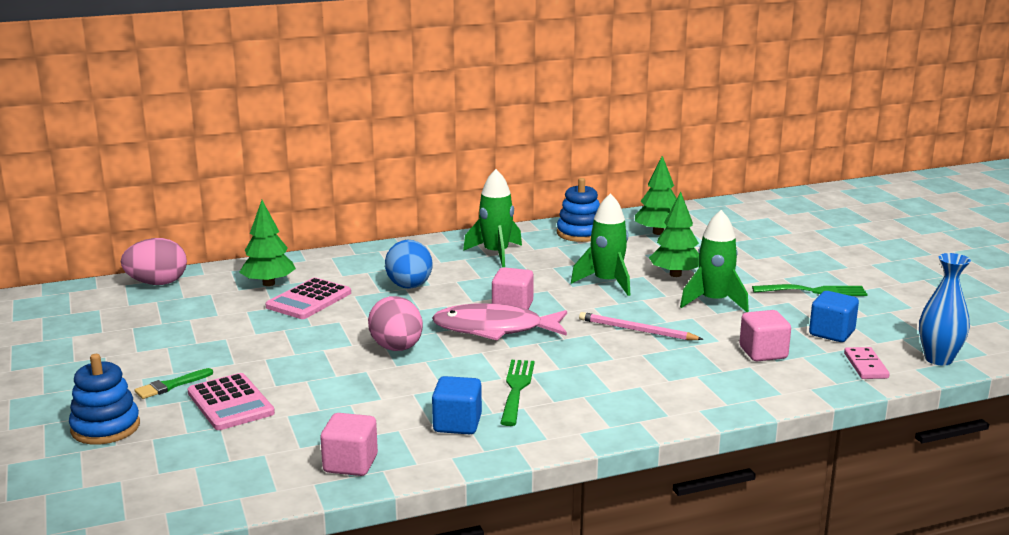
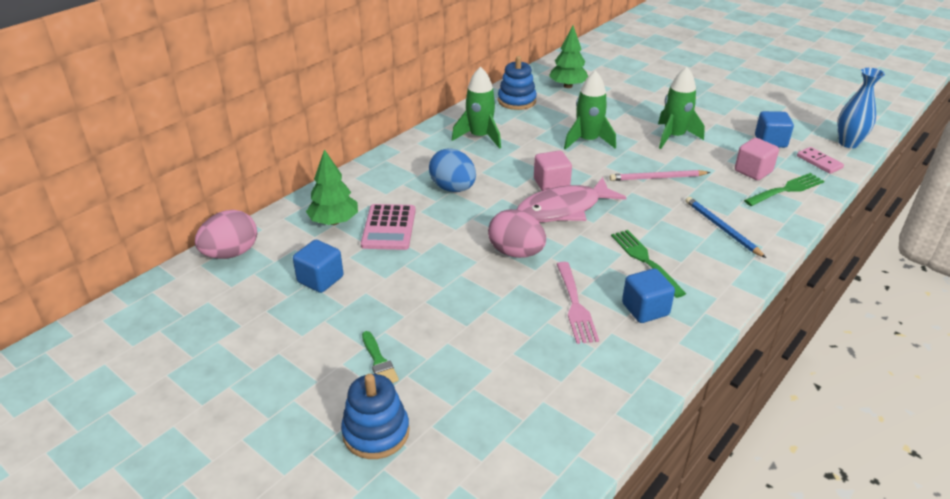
camera: 30 degrees left, 15 degrees up
green brush [135,368,213,399] -> green brush turned 45 degrees counterclockwise [362,331,399,383]
pink calculator [188,373,275,430] -> none
pink cube [320,413,378,476] -> none
green tree [649,192,699,277] -> none
green fork [752,284,868,296] -> green fork moved to [744,173,824,206]
none -> blue cube [293,240,343,293]
none -> pink fork [557,262,599,344]
none -> blue pencil [686,197,766,258]

